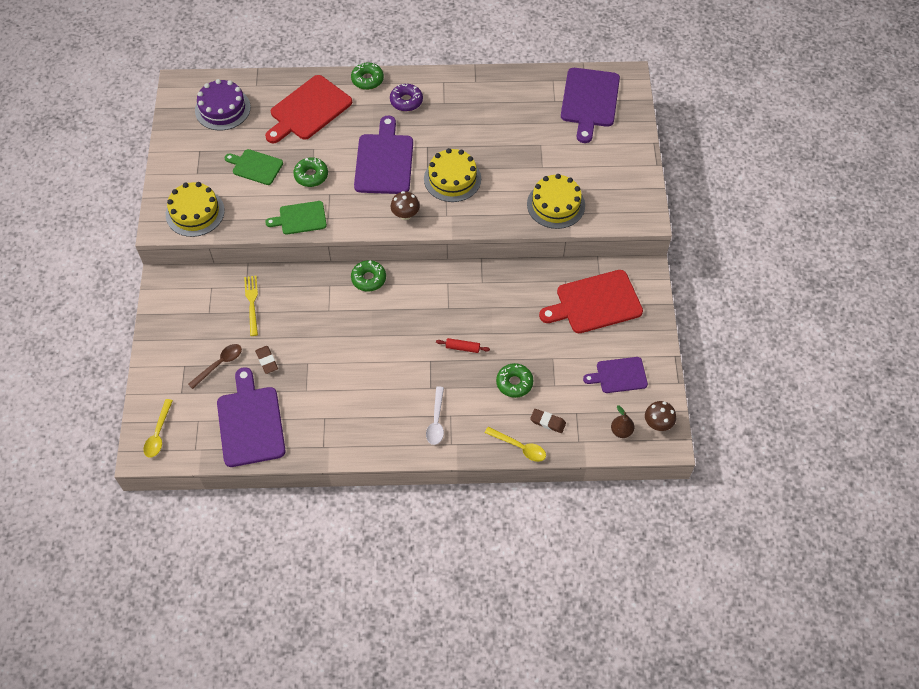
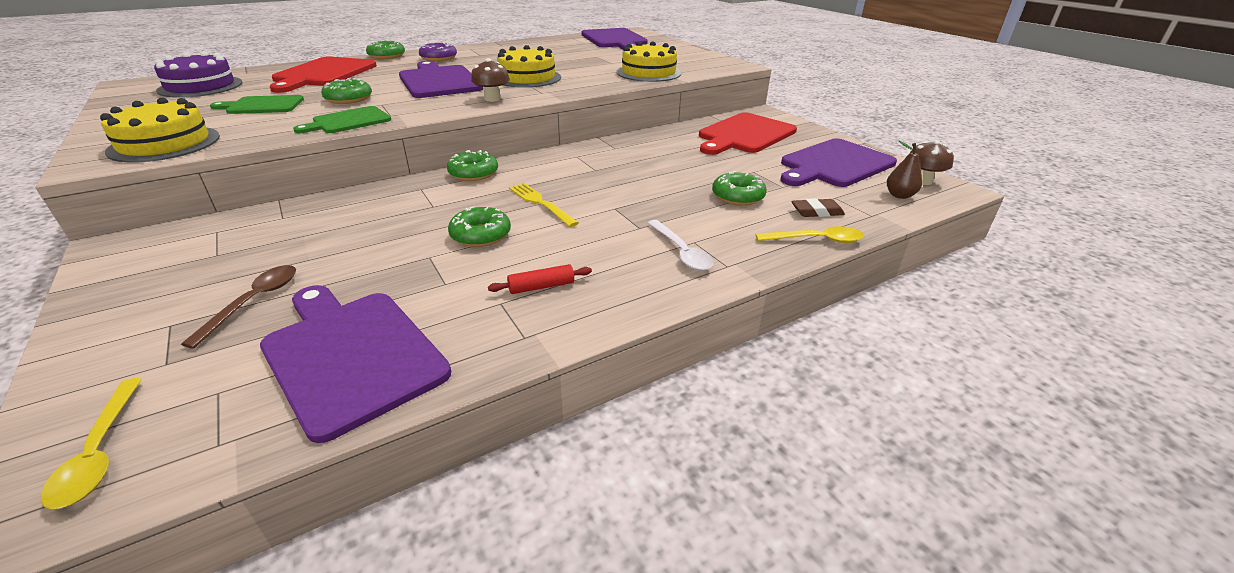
camera: 30 degrees left, 25 degrees down
yellow fork [244,276,258,336] -> yellow fork moved to [509,183,579,227]
brown eraser [255,346,278,374] -> none
red rolling pin [436,338,490,353] -> red rolling pin moved to [488,264,592,294]
purple cutting board [583,357,648,393] -> purple cutting board [780,138,897,187], size x1.67
none -> green donut [448,207,511,247]

